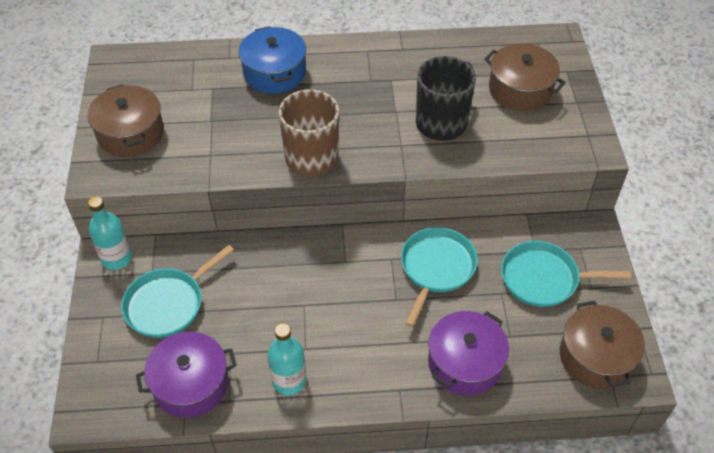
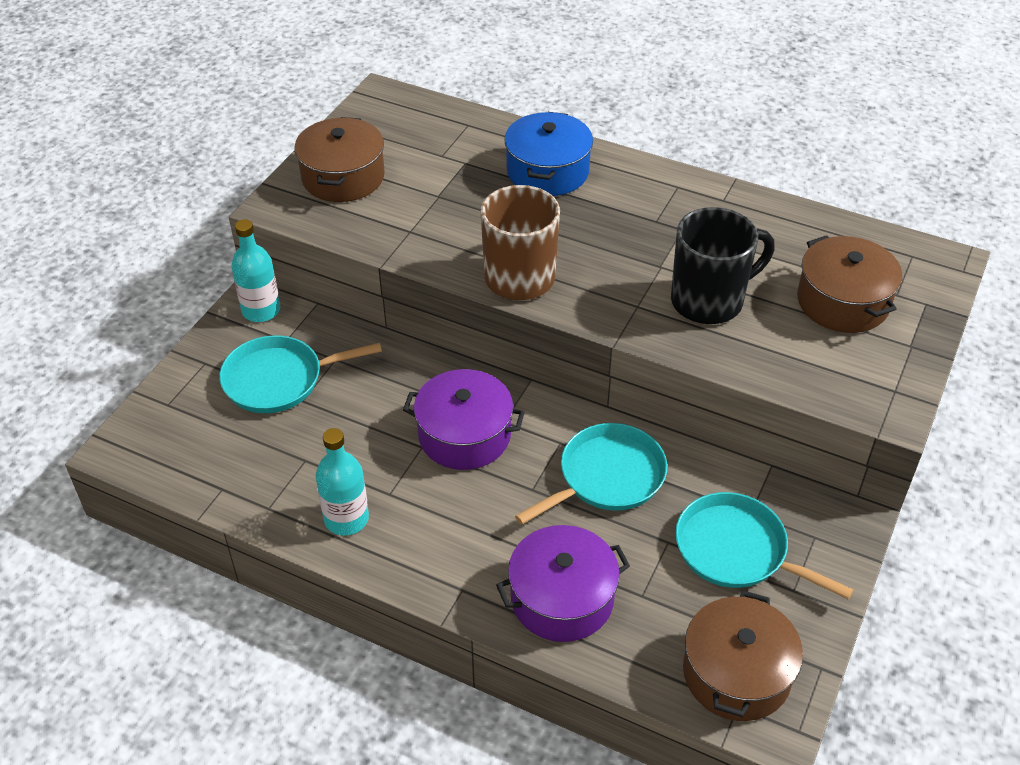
camera: 30 degrees right, 5 degrees down
purple pot [136,332,237,418] -> purple pot moved to [403,369,525,470]

